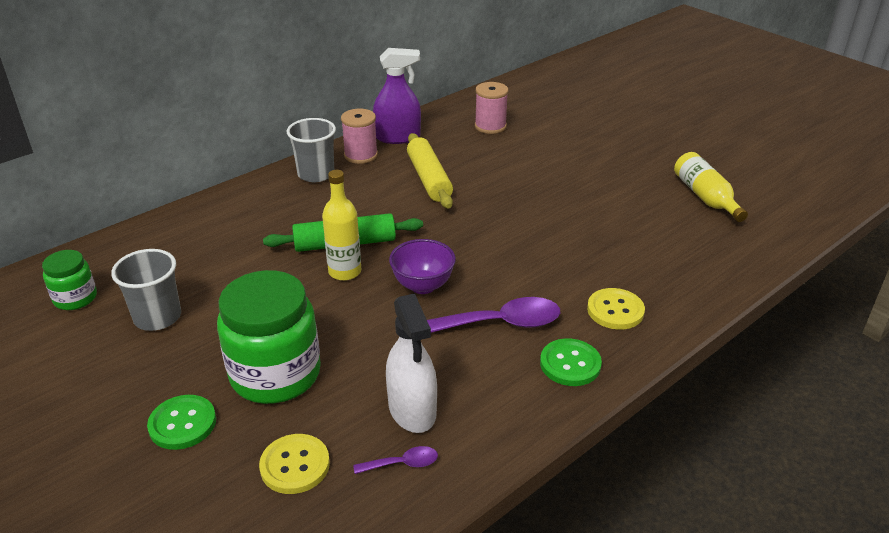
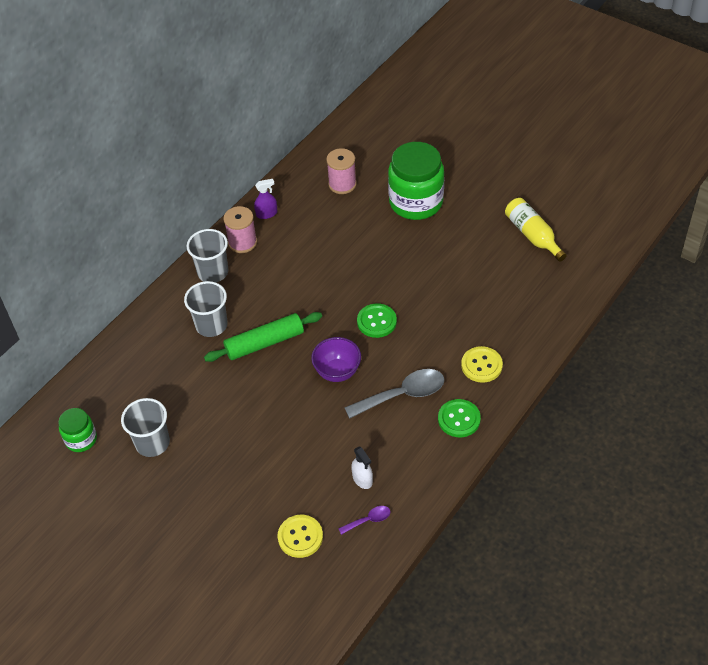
camera: 10 degrees left, 15 degrees up
green button [147,395,216,450] -> green button moved to [357,303,397,338]
green jar [217,270,321,404] -> green jar moved to [388,142,444,220]
yellow bottle [322,170,362,281] -> none
purple spray bottle [373,48,421,144] -> purple spray bottle [254,179,278,219], size x0.55
white spray bottle [386,293,437,433] -> white spray bottle [351,446,373,489], size x0.55
yellow rolling pin [407,133,453,209] -> none
purple spoon [427,297,560,333] -> grey spoon [344,369,445,419]
none -> grey cup [184,281,228,337]

